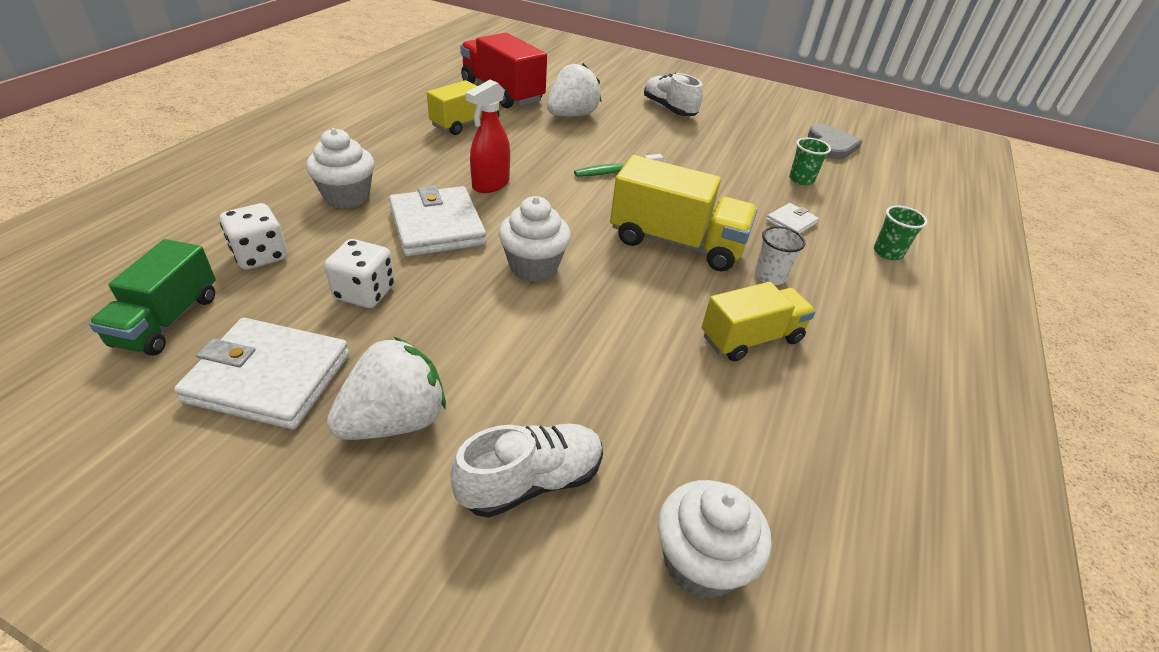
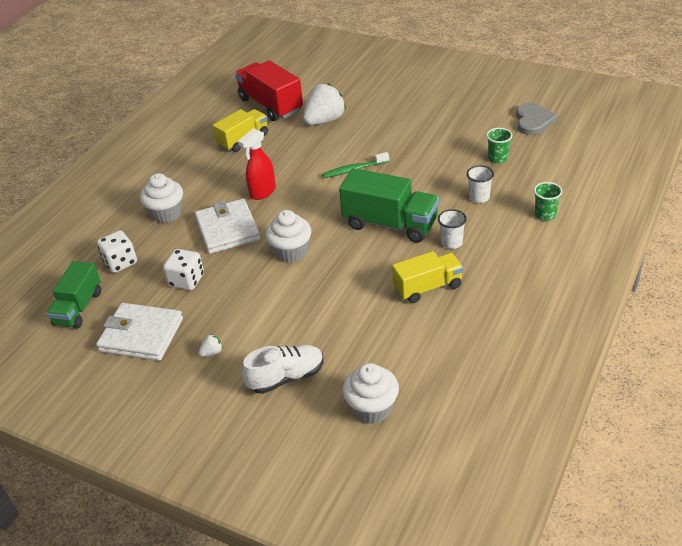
camera: 10 degrees right, 0 degrees up
white strawberry [327,337,446,440] -> white strawberry [199,334,223,357], size x0.40
yellow truck [610,155,758,271] -> green truck [339,168,439,243]
white shoe [644,73,703,116] -> none
white wallet [766,203,819,234] -> white cup [467,165,494,203]

